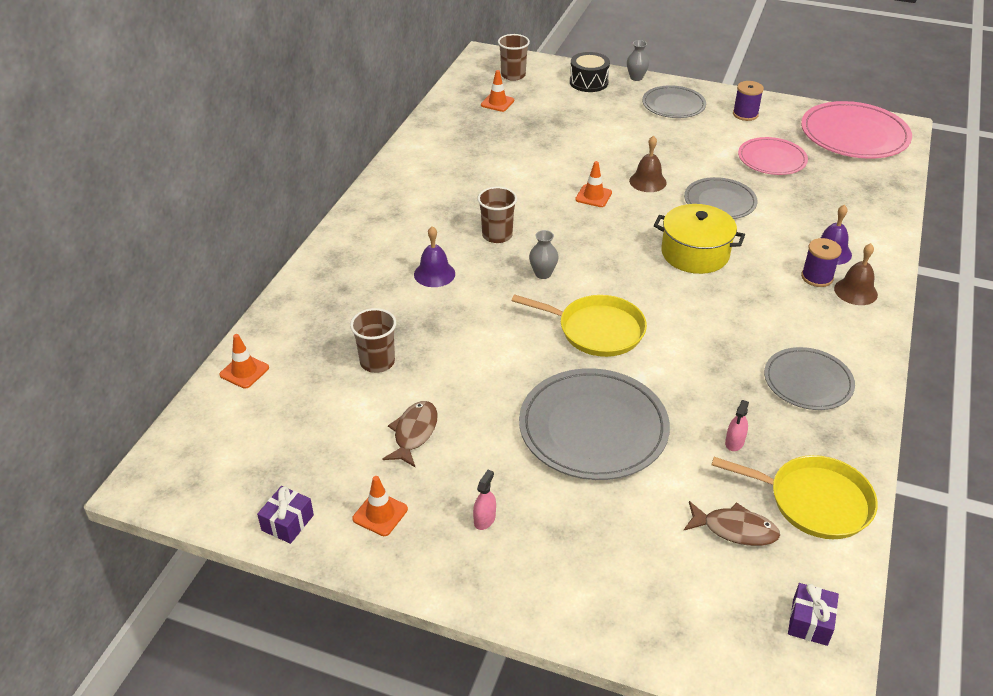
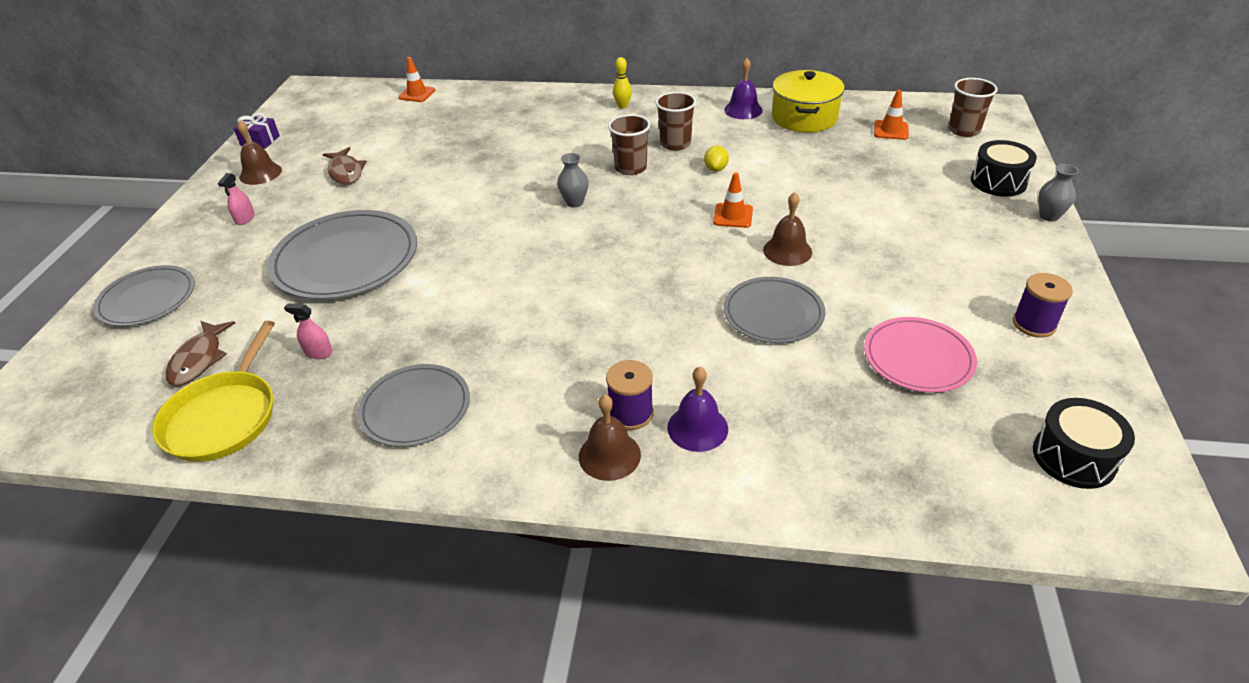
camera: 80 degrees right, 0 degrees up
brown cup [350,308,396,373] -> brown cup moved to [655,92,696,151]
orange traffic cone [352,476,408,536] -> brown bell [237,121,282,185]
brown fish [383,401,438,467] -> brown fish turned 60 degrees clockwise [323,147,367,184]
purple bell [414,226,455,287] -> purple bell moved to [724,58,763,119]
pink spray bottle [473,470,496,530] -> pink spray bottle turned 90 degrees clockwise [218,173,255,225]
yellow pan [511,294,647,357] -> none
grey plate [642,85,706,118] -> grey plate moved to [93,265,195,326]
yellow pot [654,204,745,274] -> yellow pot moved to [772,70,845,132]
purple gift [788,583,839,646] -> none
pink plate [801,101,912,159] -> black drum [1033,398,1135,489]
none -> yellow bowling pin [613,57,632,109]
none -> yellow lemon [704,145,729,172]

